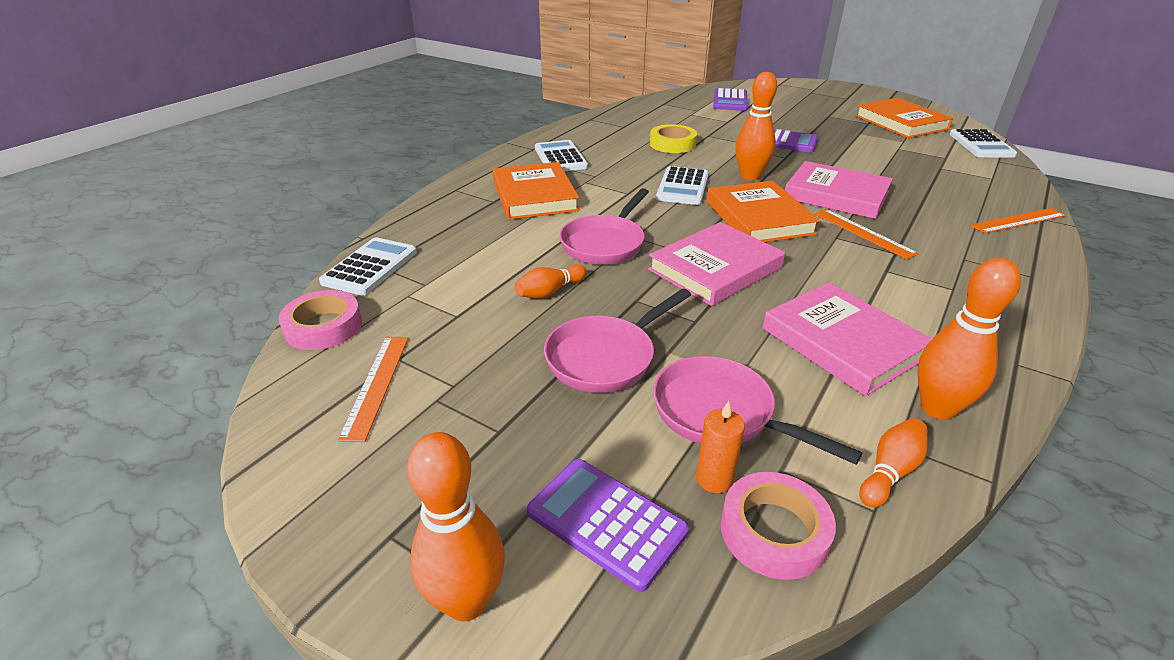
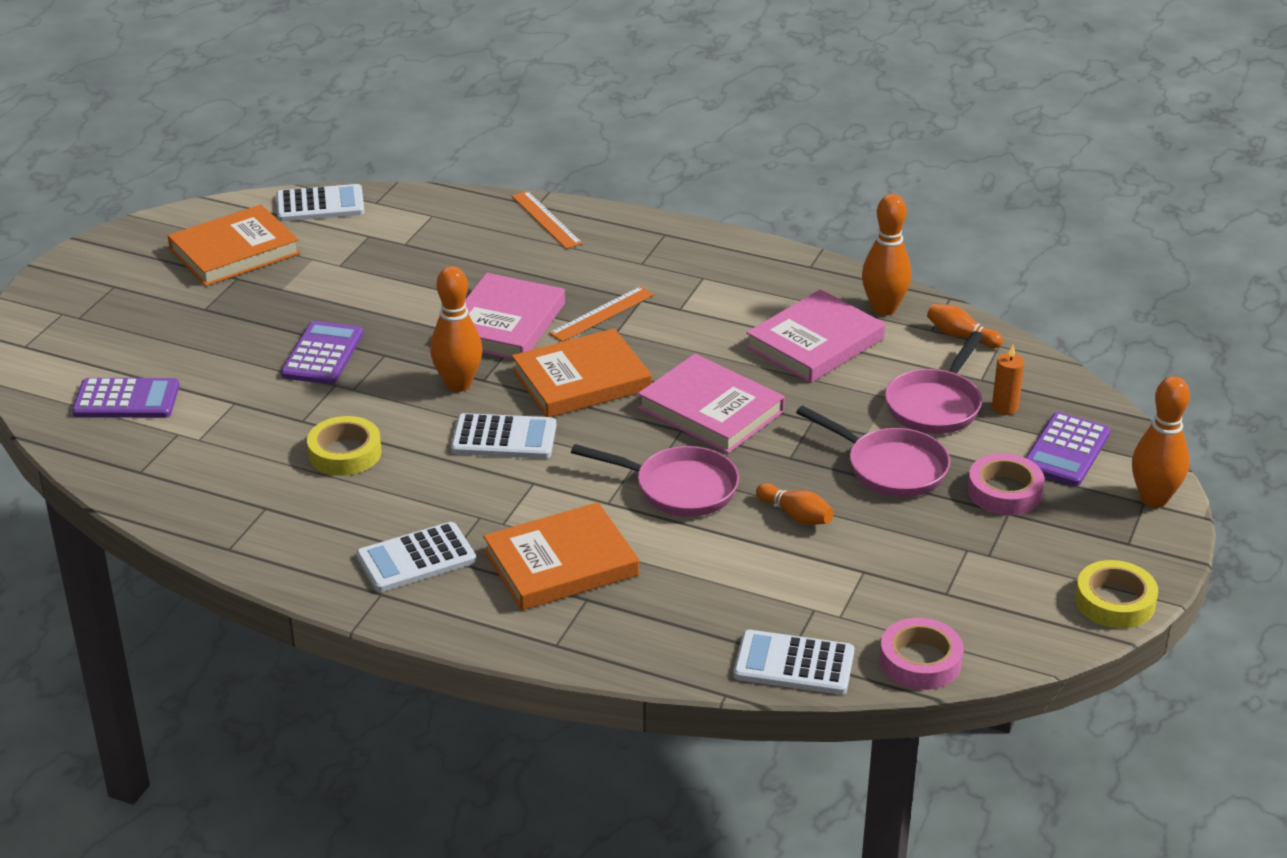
camera: 100 degrees left, 0 degrees up
orange ruler [338,337,409,442] -> none
pink tape [721,472,836,580] -> pink tape moved to [968,453,1045,515]
none -> yellow tape [1075,560,1158,628]

